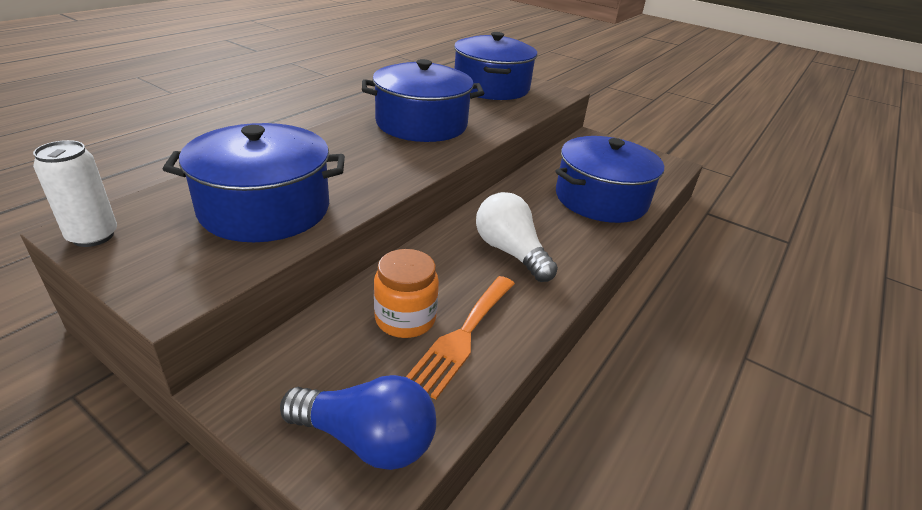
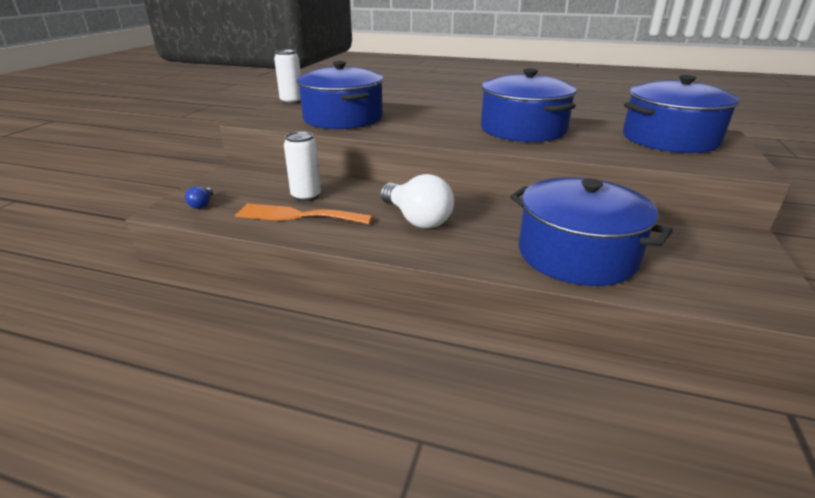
camera: 75 degrees right, 5 degrees down
blue light bulb [280,375,436,470] -> blue light bulb [185,186,213,209], size x0.45
orange jar [374,249,439,338] -> white can [284,131,321,202]
white light bulb [476,192,558,282] -> white light bulb turned 105 degrees clockwise [380,174,454,229]

